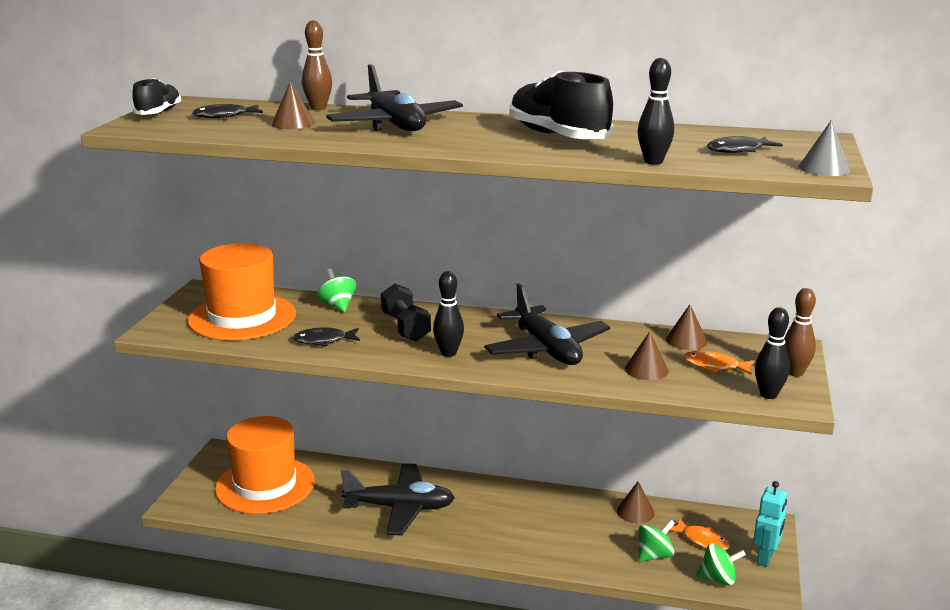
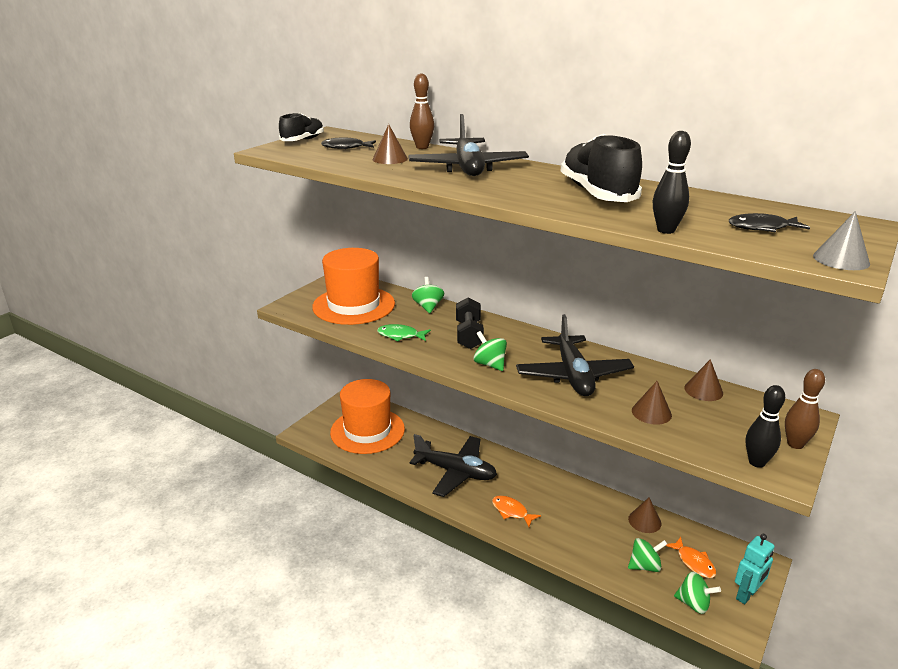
camera: 20 degrees right, 5 degrees up
black fish [293,327,360,347] -> green fish [377,324,431,341]
black bowling pin [433,271,464,357] -> green spinning top [473,331,507,371]
orange fish [683,351,755,375] -> orange fish moved to [492,495,541,527]

